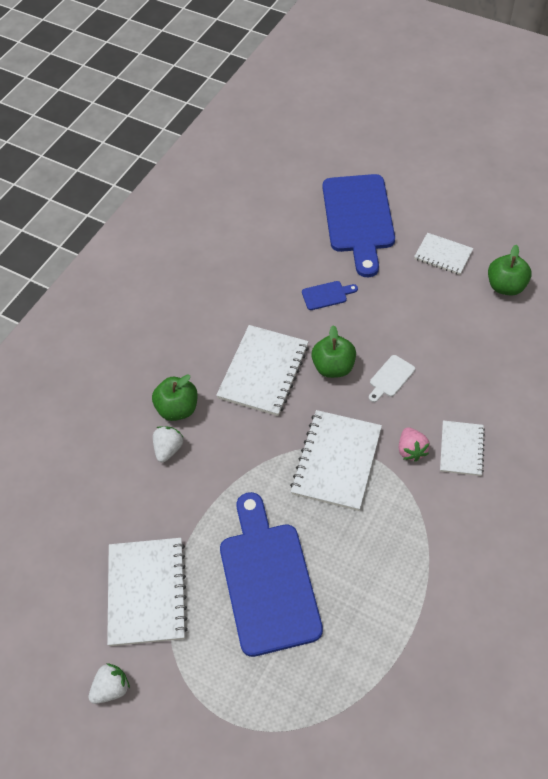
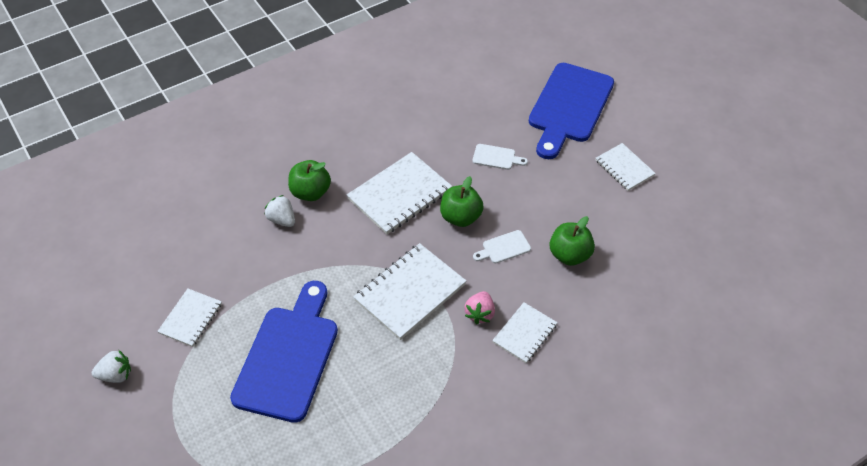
camera: 25 degrees right, 5 degrees down
white notebook [107,538,188,646] -> white notebook [157,289,222,347], size x0.59
white strawberry [153,426,183,463] -> white strawberry turned 90 degrees counterclockwise [264,195,295,227]
blue cutting board [302,281,358,310] -> white cutting board [472,144,528,170]
green apple [488,245,532,296] -> green apple moved to [550,216,595,266]

